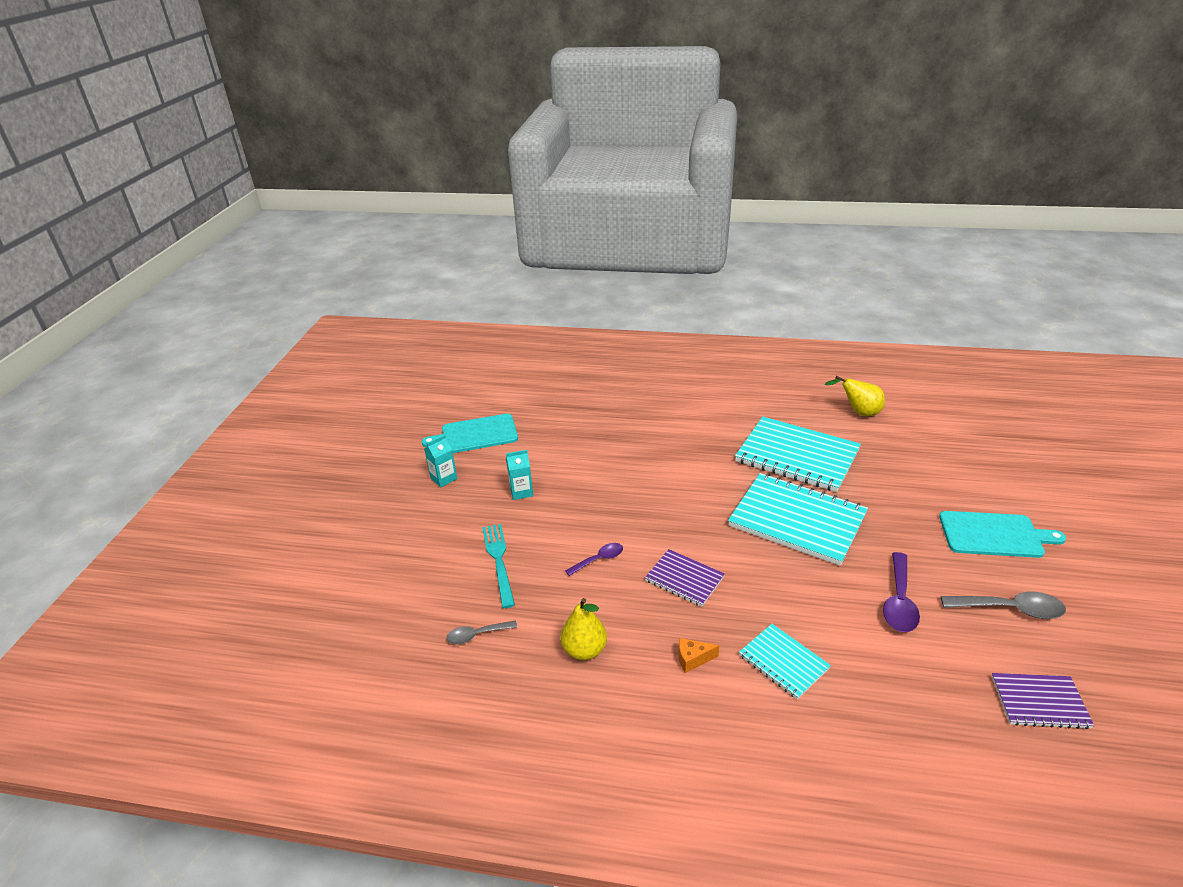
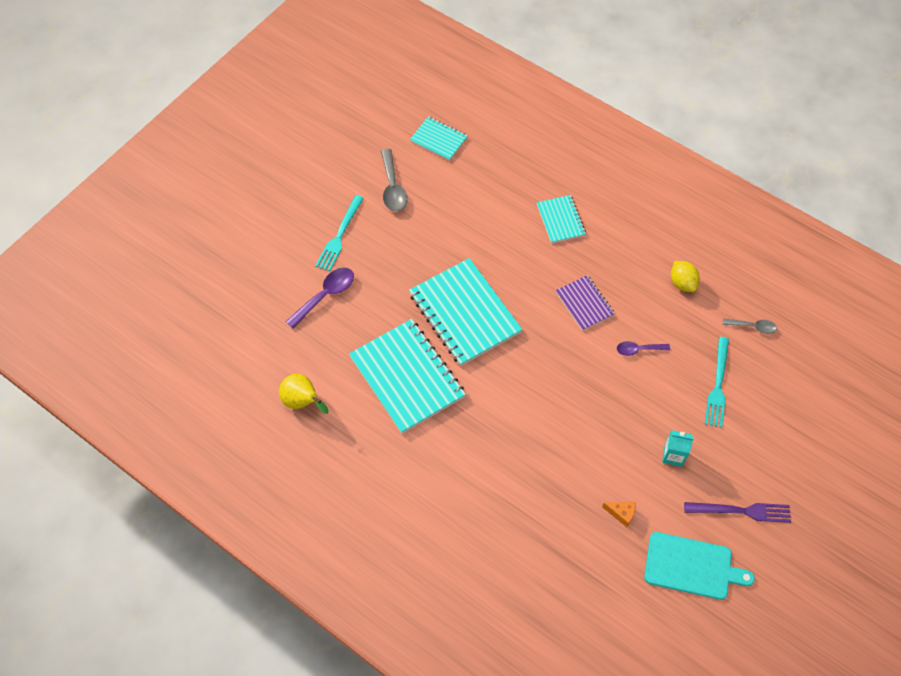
camera: 155 degrees left, 25 degrees up
turquoise carton [424,435,457,487] -> purple fork [684,502,791,523]
yellow pear [560,598,607,660] -> yellow lemon [671,261,700,292]
orange cheese [679,638,719,673] -> orange cheese moved to [602,502,636,527]
purple spoon [883,552,920,632] -> purple spoon moved to [286,268,354,329]
turquoise cutting board [939,511,1066,558] -> turquoise fork [315,195,364,271]
grey spoon [941,592,1066,619] -> grey spoon turned 135 degrees counterclockwise [381,149,408,212]
purple notebook [992,673,1094,729] -> turquoise notebook [410,117,467,161]

